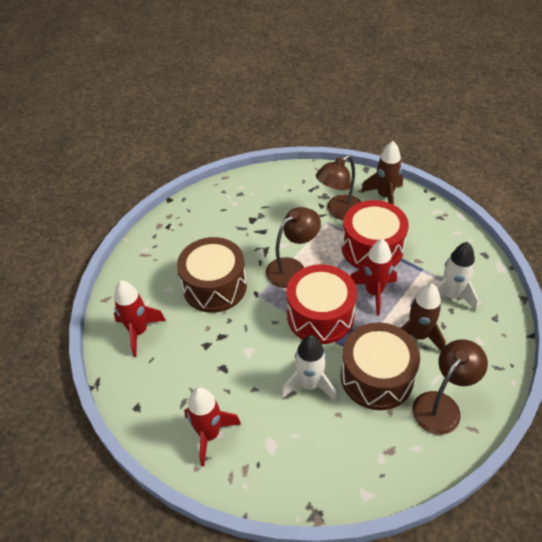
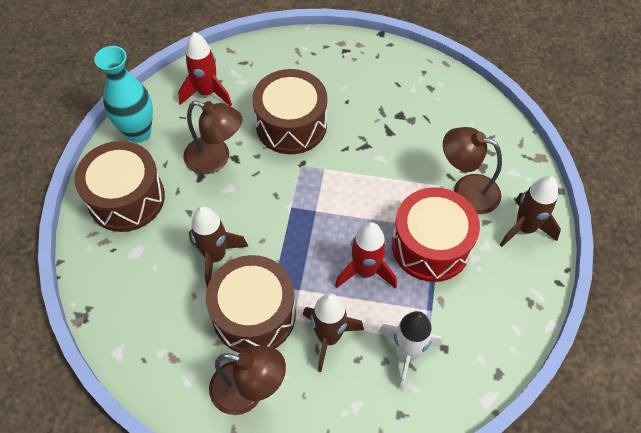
camera: 60 degrees right, 10 degrees up
red rocket [184,387,241,466] -> brown drum [74,141,165,232]
brown lamp [266,207,321,288] -> brown lamp moved to [183,101,242,174]
white rocket [281,335,337,402] -> brown rocket [189,206,248,287]
red drum [286,264,357,344] -> none
none -> turquoise vase [94,46,153,143]

